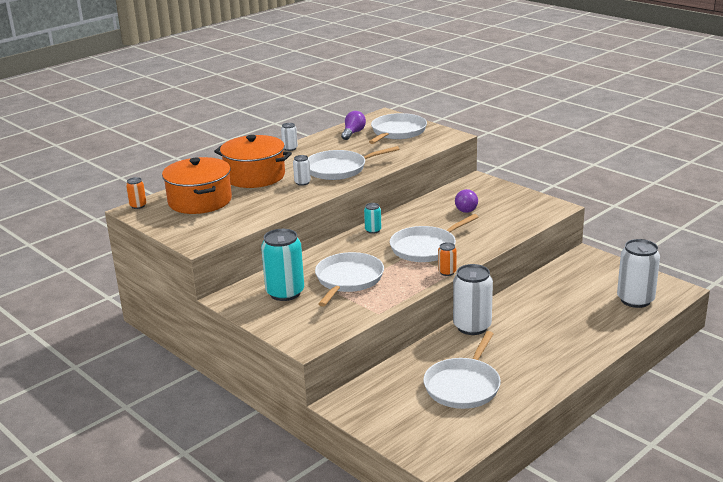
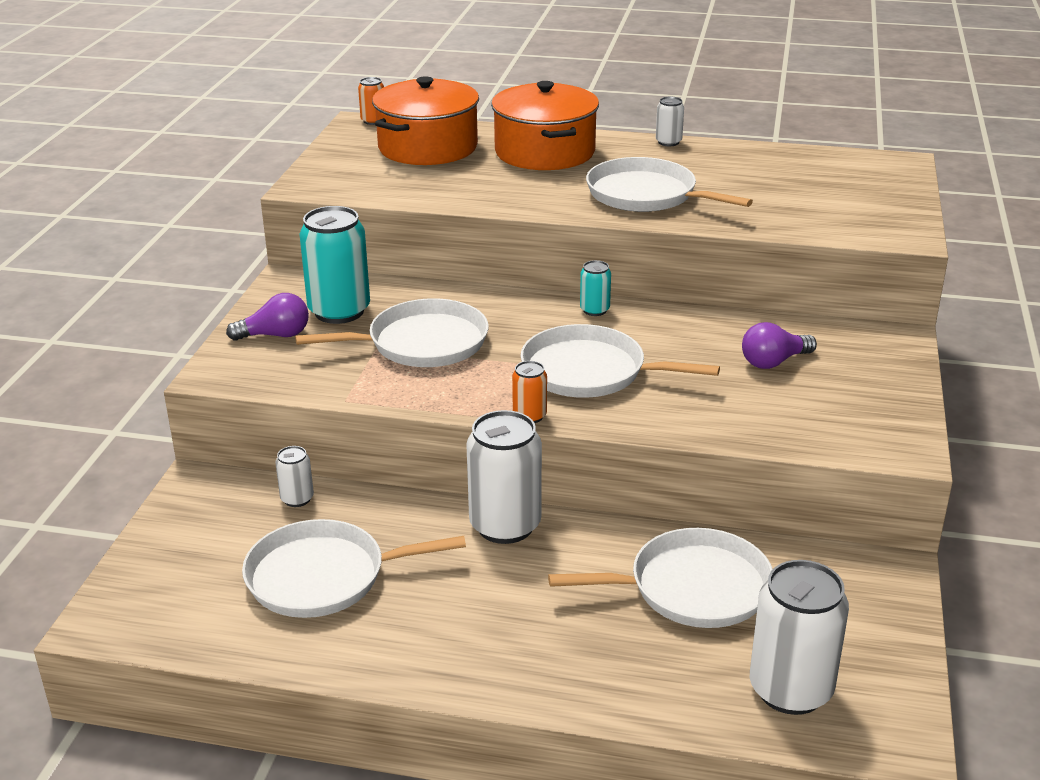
camera: 55 degrees right, 5 degrees up
white can [293,155,311,186] -> white can moved to [275,446,314,507]
purple light bulb [341,111,366,140] -> purple light bulb moved to [226,293,309,341]
white pan [369,113,427,144] -> white pan moved to [548,528,773,628]

